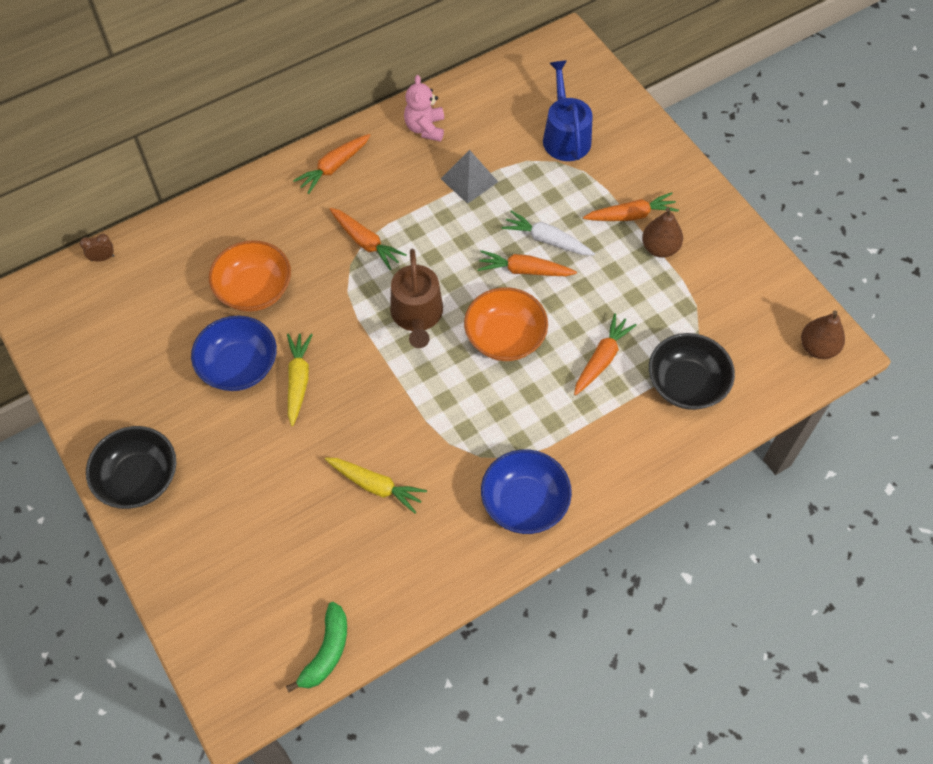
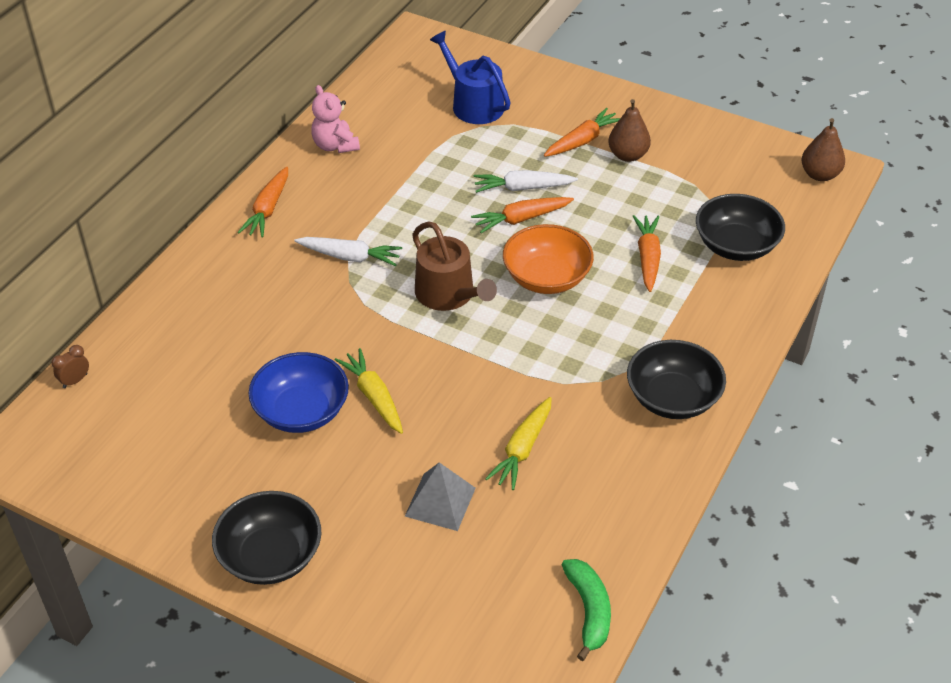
camera: 30 degrees left, 15 degrees down
orange bowl [209,240,291,312] -> none
yellow carrot [325,457,427,514] -> yellow carrot turned 120 degrees clockwise [485,397,552,490]
orange carrot [330,208,407,270] -> white carrot [294,237,402,266]
grey pyramid [441,150,498,204] -> grey pyramid moved to [405,462,476,531]
blue bowl [481,450,572,534] -> black bowl [627,340,726,419]

